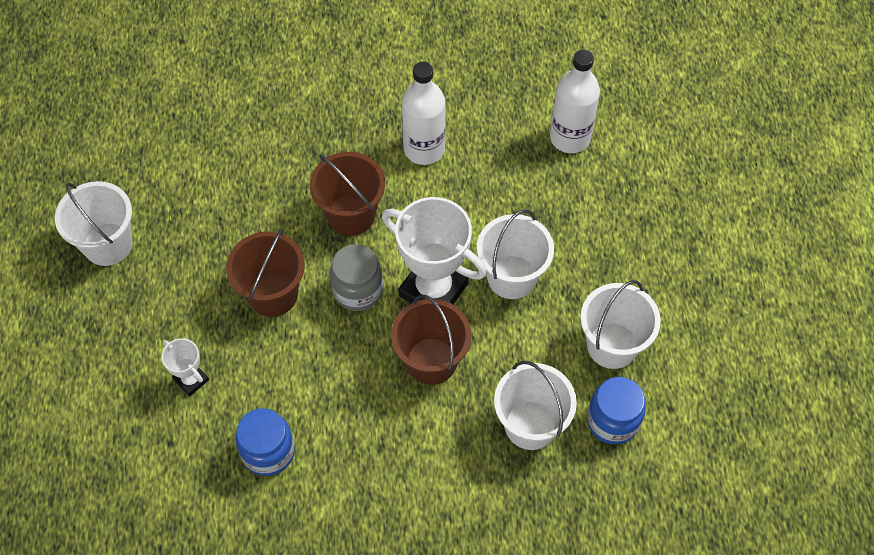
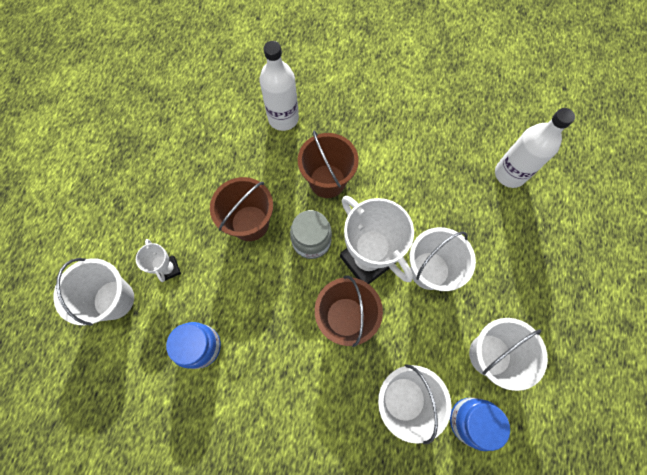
camera: 20 degrees right, 10 degrees up
white bucket [55,181,132,266] -> white bucket moved to [53,258,134,326]
white bottle [402,62,446,165] -> white bottle moved to [260,41,299,131]

